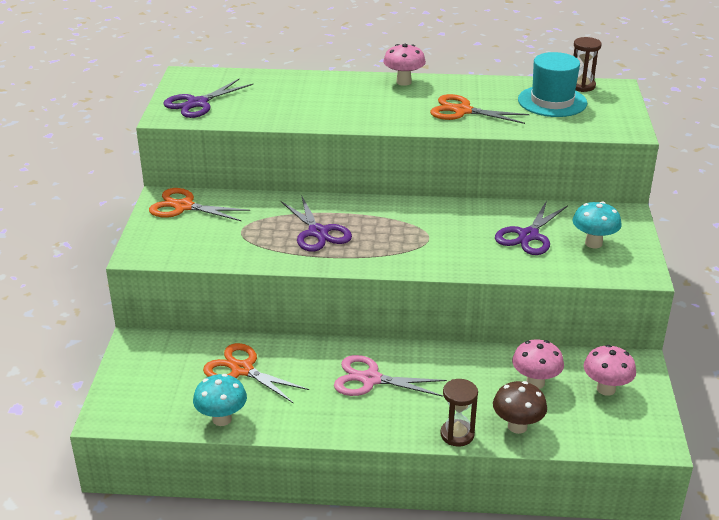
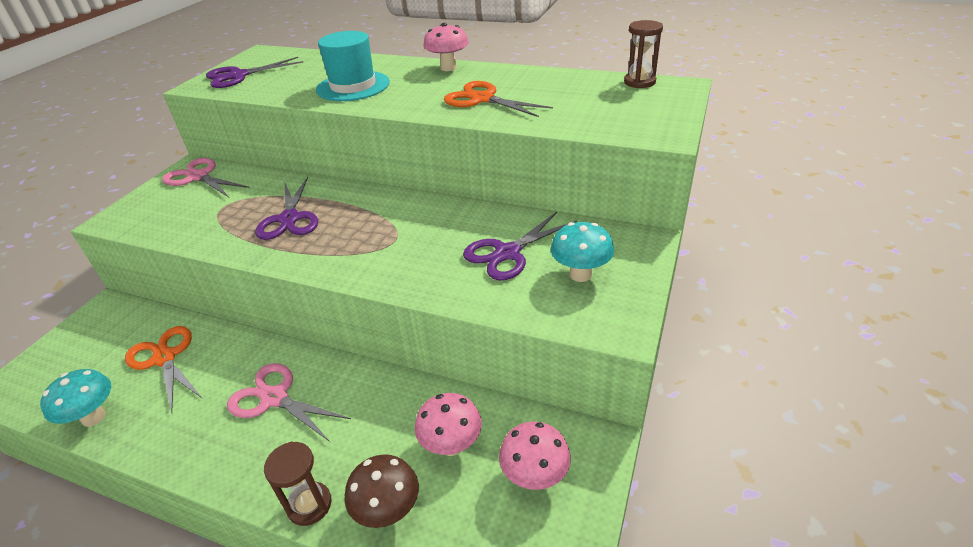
camera: 20 degrees right, 5 degrees up
orange scissors [149,188,250,221] -> pink scissors [162,158,249,197]
turquoise hat [518,52,587,117] -> turquoise hat moved to [316,31,390,101]

